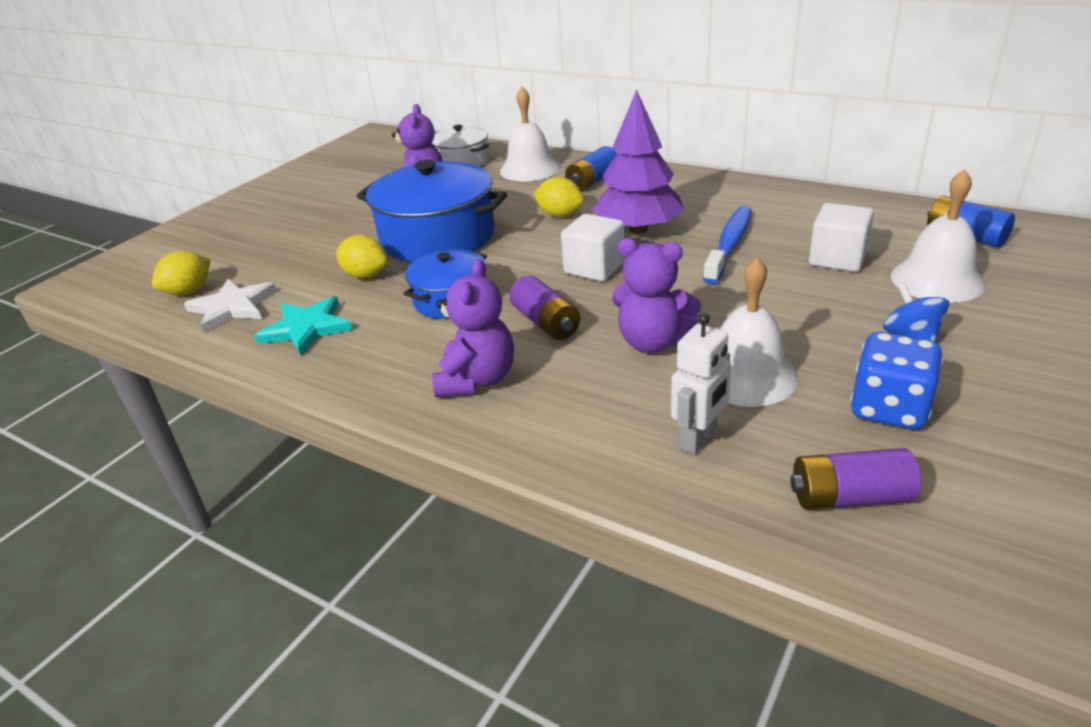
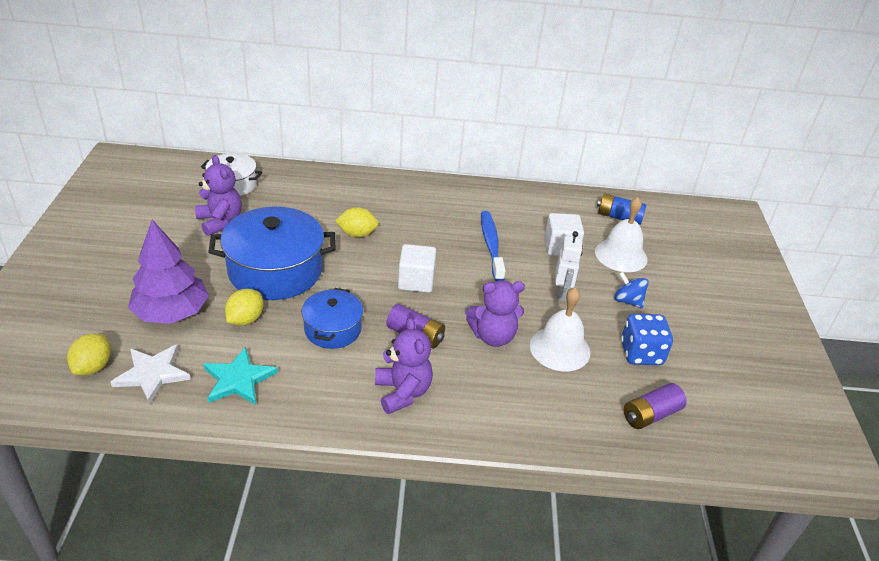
camera: 35 degrees left, 5 degrees up
yellow lemon [336,235,388,279] -> yellow lemon turned 60 degrees counterclockwise [225,289,263,326]
white bell [500,87,560,181] -> none
blue battery [565,146,617,191] -> none
purple tree [592,90,684,234] -> purple tree moved to [128,220,209,324]
white robot [671,313,731,455] -> white robot moved to [555,231,583,301]

